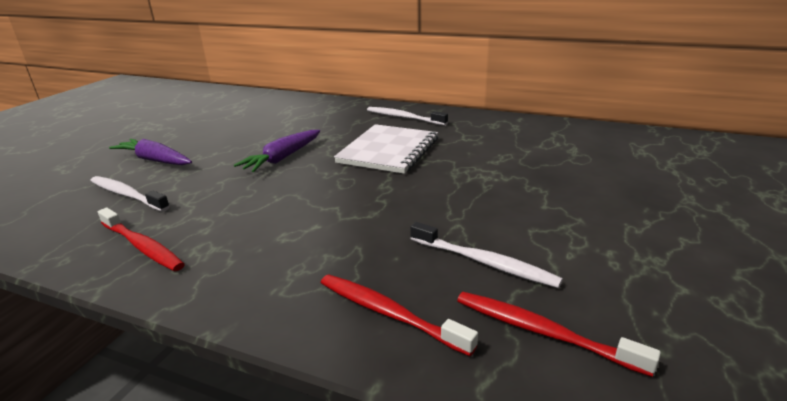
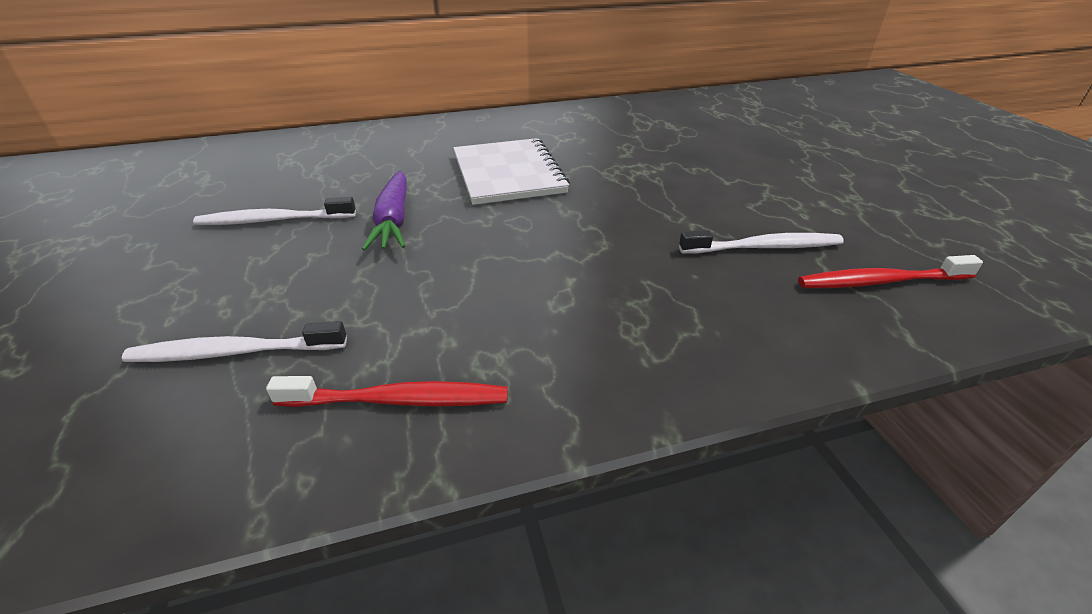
camera: 40 degrees left, 10 degrees up
purple carrot [109,139,192,165] -> none
red toothbrush [321,274,478,356] -> none
white toothbrush [367,107,448,126] -> white toothbrush moved to [193,197,356,225]

